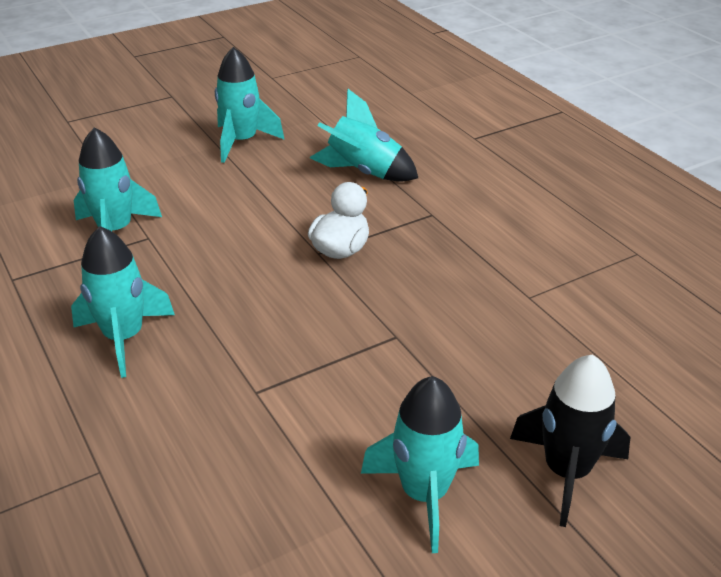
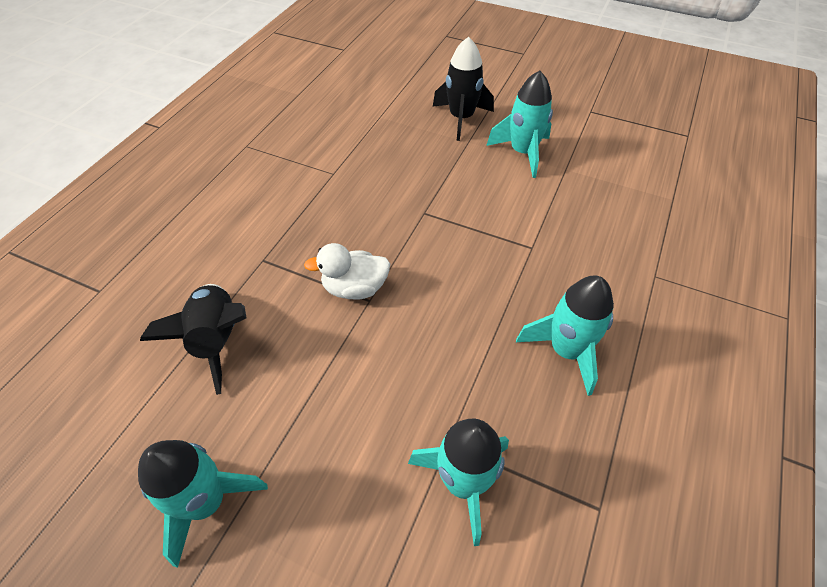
camera: 125 degrees left, 15 degrees up
turquoise rocket [310,89,418,181] -> black rocket [140,284,246,395]

